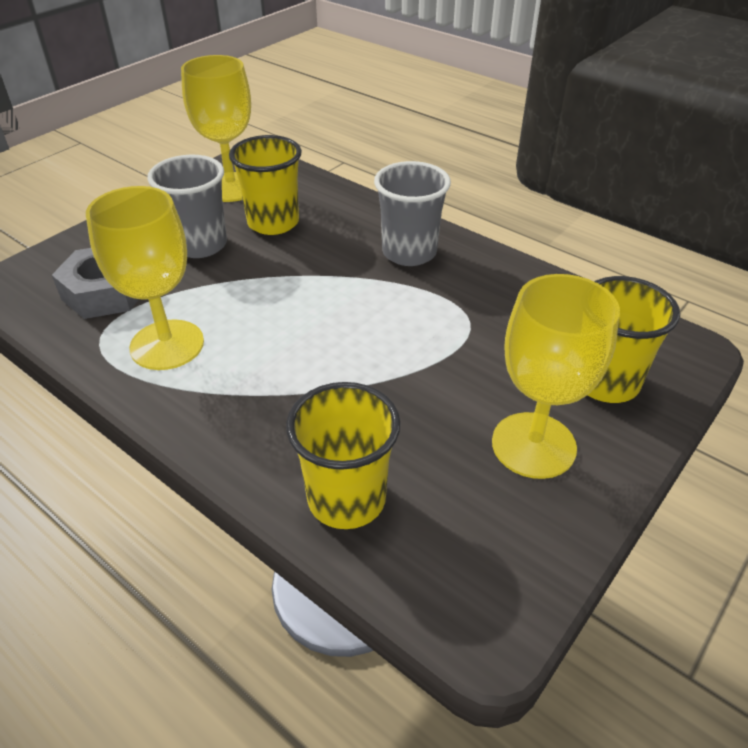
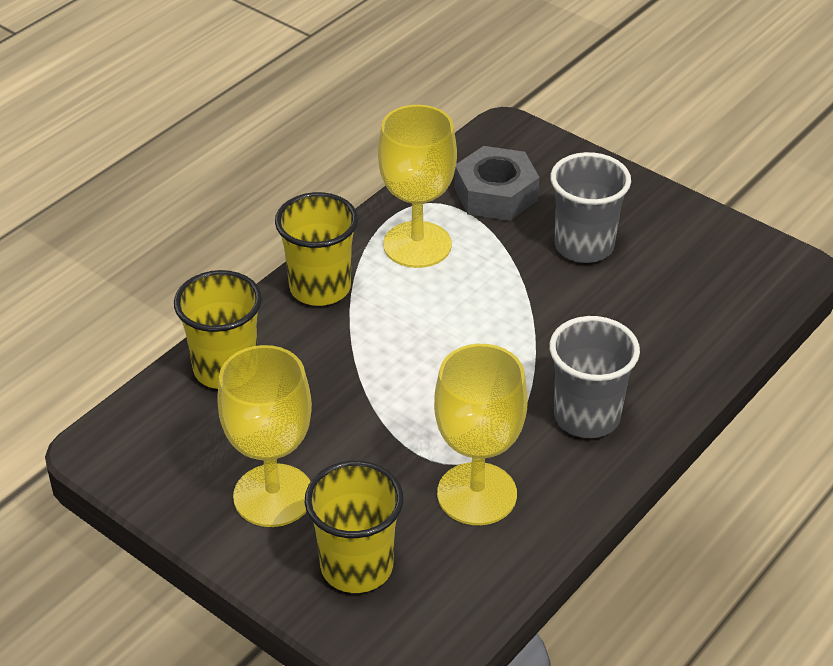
camera: 90 degrees right, 0 degrees up
yellow goblet [181,55,251,202] -> yellow goblet moved to [434,344,528,525]
yellow cup [229,135,302,235] -> yellow cup moved to [275,192,358,306]

